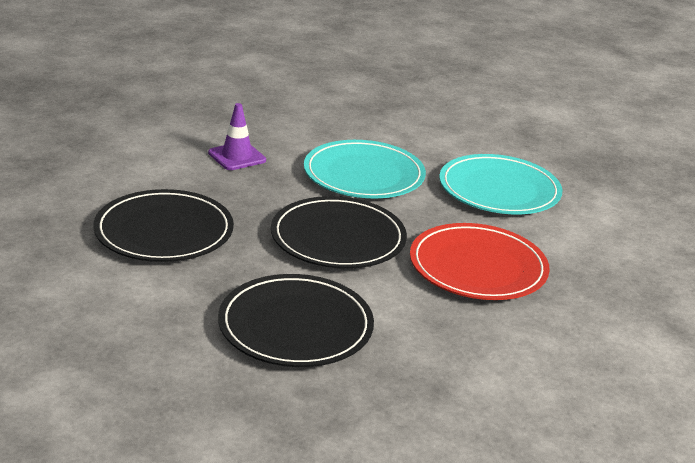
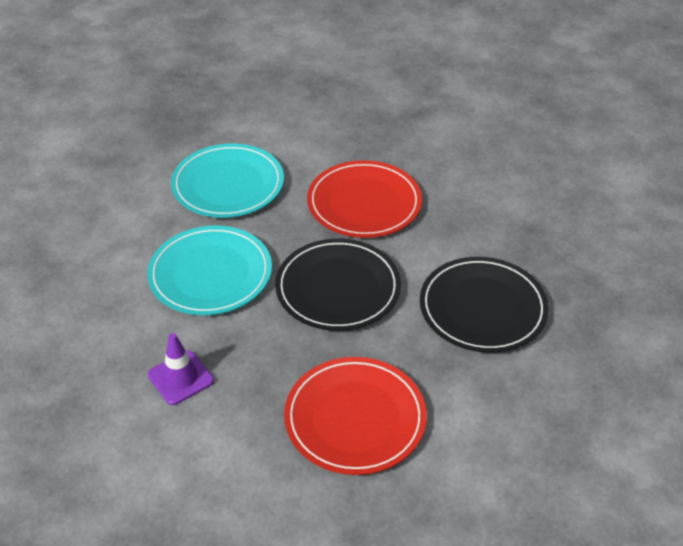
camera: 90 degrees left, 15 degrees up
black plate [93,189,234,262] -> red plate [284,357,427,475]

